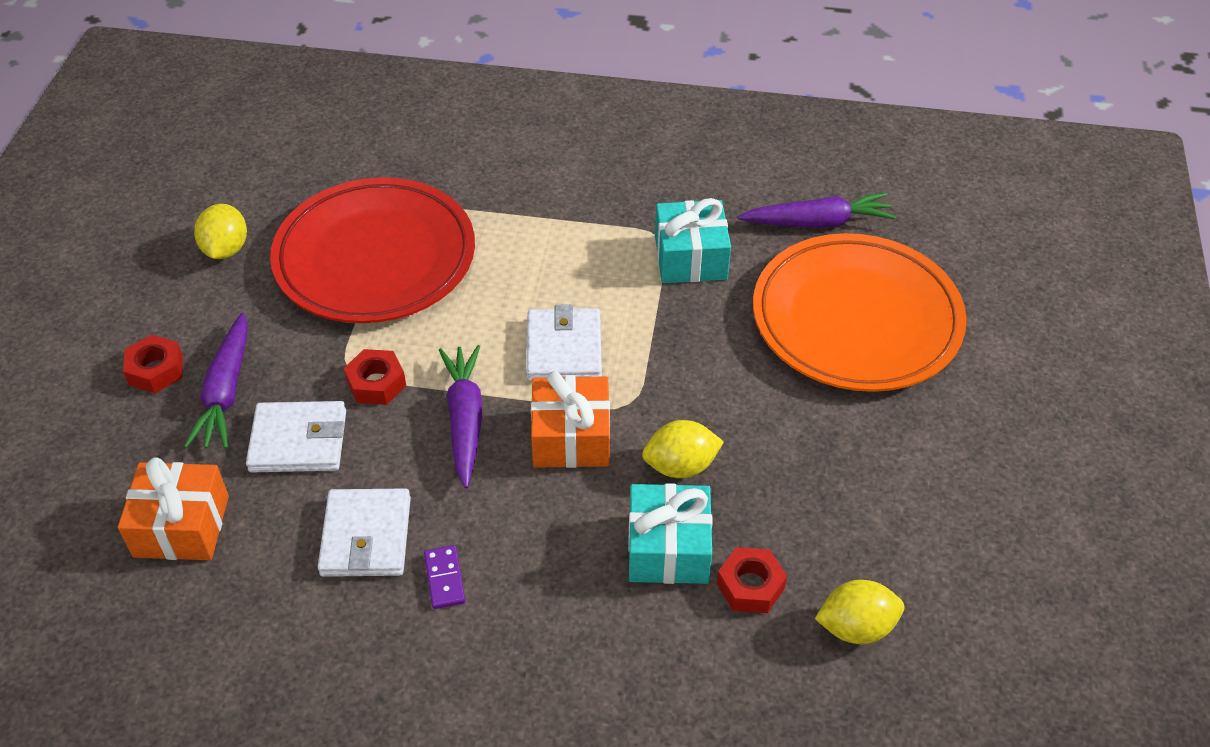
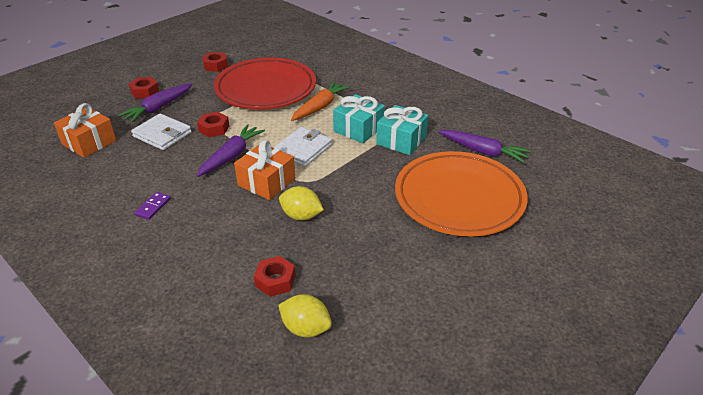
camera: 35 degrees right, 10 degrees down
yellow lemon [194,204,247,259] -> red nut [202,52,228,72]
white wallet [318,488,411,577] -> none
turquoise gift [628,483,713,584] -> turquoise gift moved to [333,94,385,143]
none -> orange carrot [291,81,350,121]

